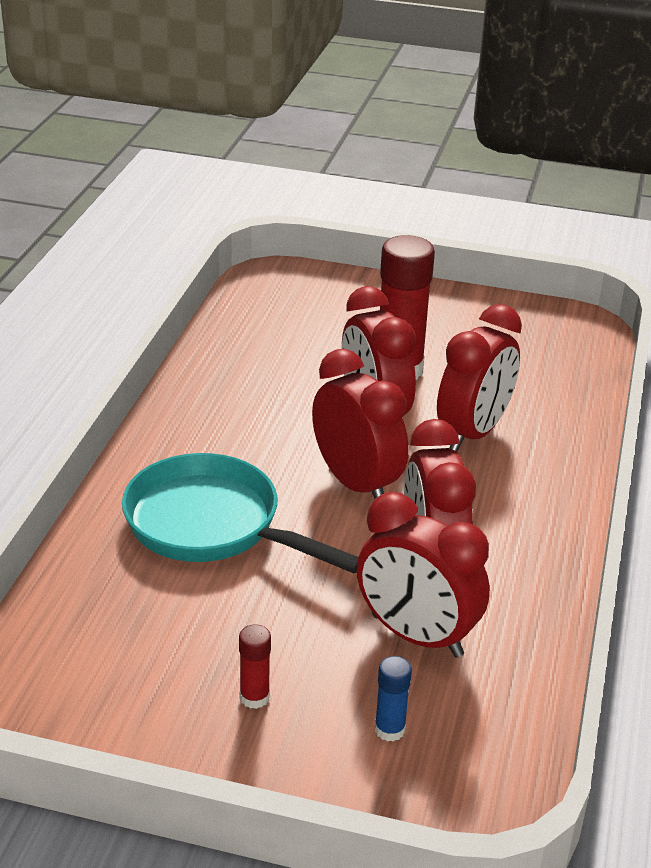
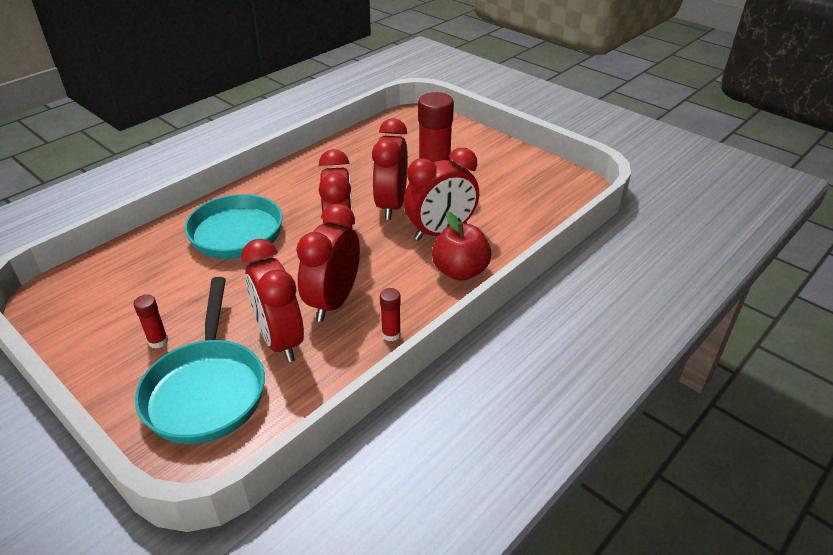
camera: 30 degrees right, 5 degrees up
blue glue stick [375,656,412,742] -> turquoise pan [135,277,265,444]
none -> red glue stick [380,288,401,341]
none -> red apple [432,212,491,281]

